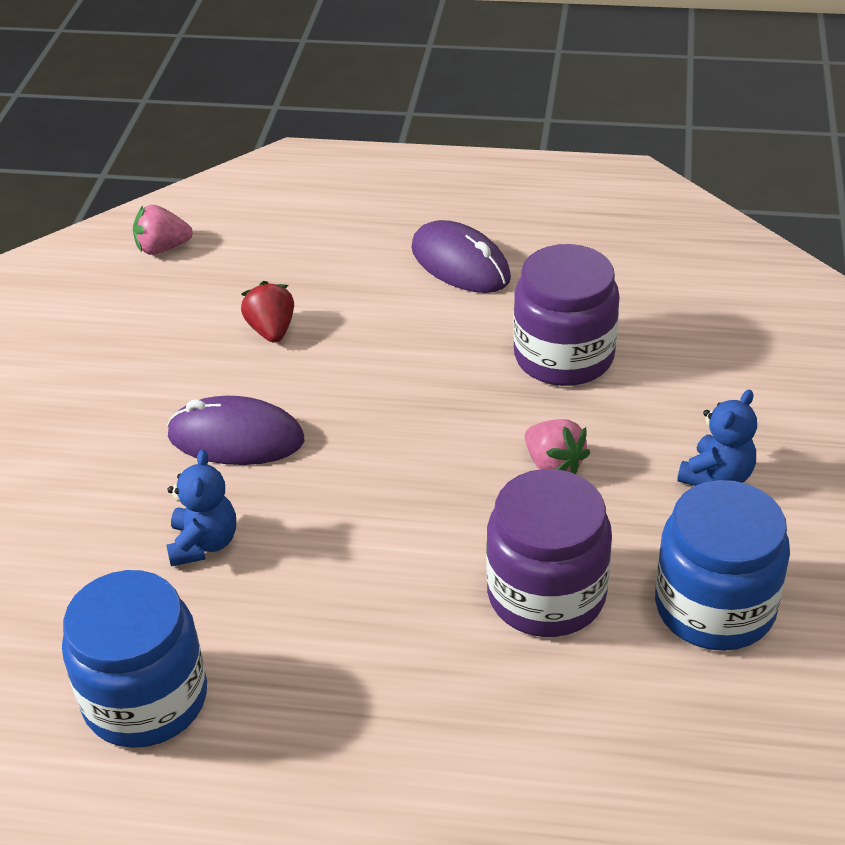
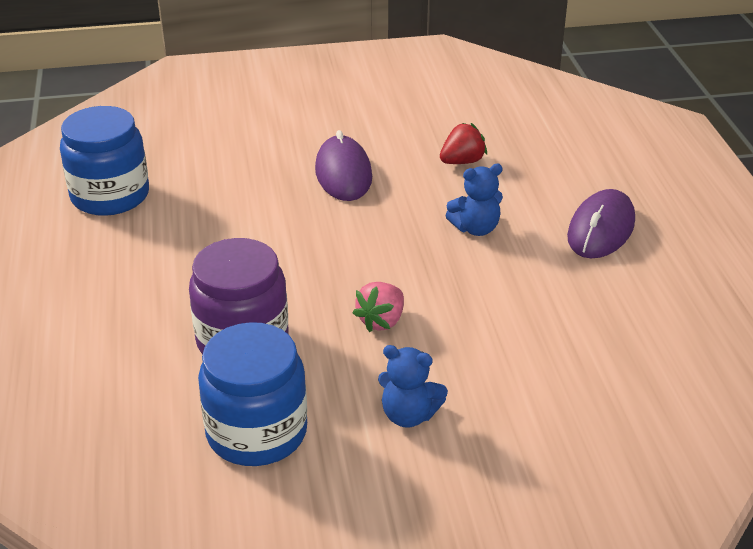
camera: 70 degrees right, 5 degrees down
pink strawberry [133,205,193,255] -> none
blue teddy bear [166,450,236,566] -> blue teddy bear moved to [445,164,503,236]
purple jar [513,244,620,386] -> none

